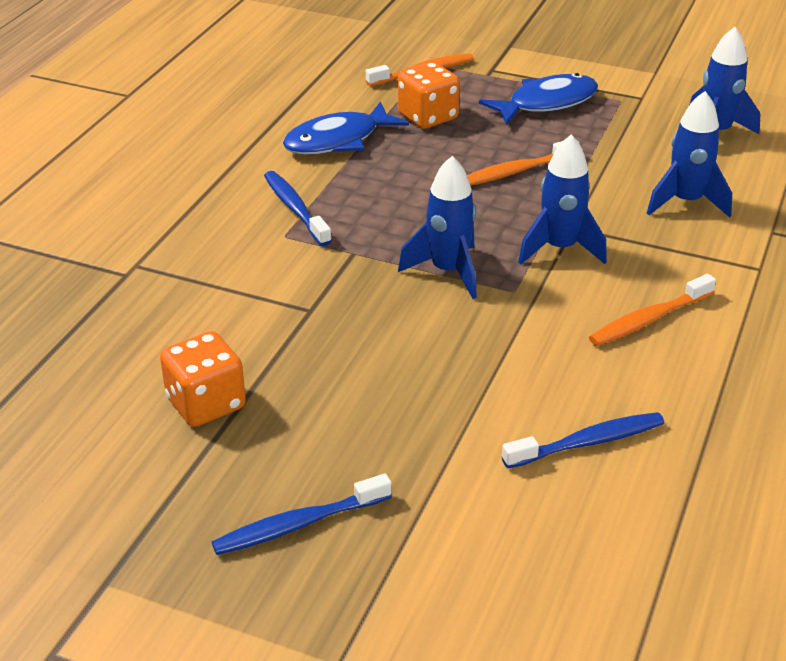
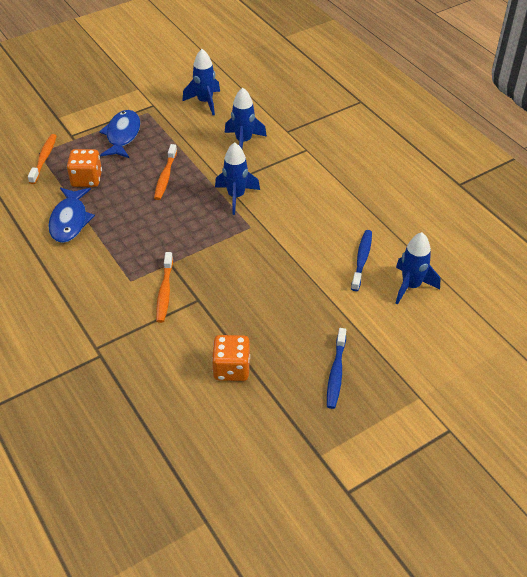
camera: 55 degrees left, 10 degrees up
blue toothbrush [264,171,332,246] -> none
blue rocket [398,156,477,299] -> blue rocket moved to [396,232,440,304]
orange toothbrush [589,274,716,346] -> orange toothbrush moved to [156,252,173,323]

